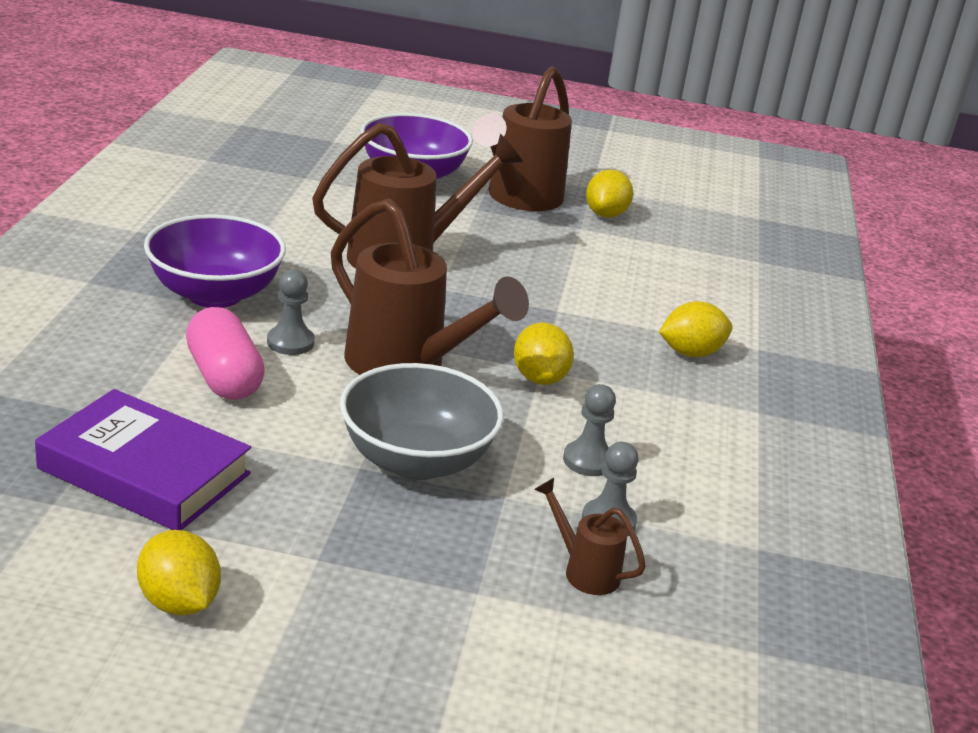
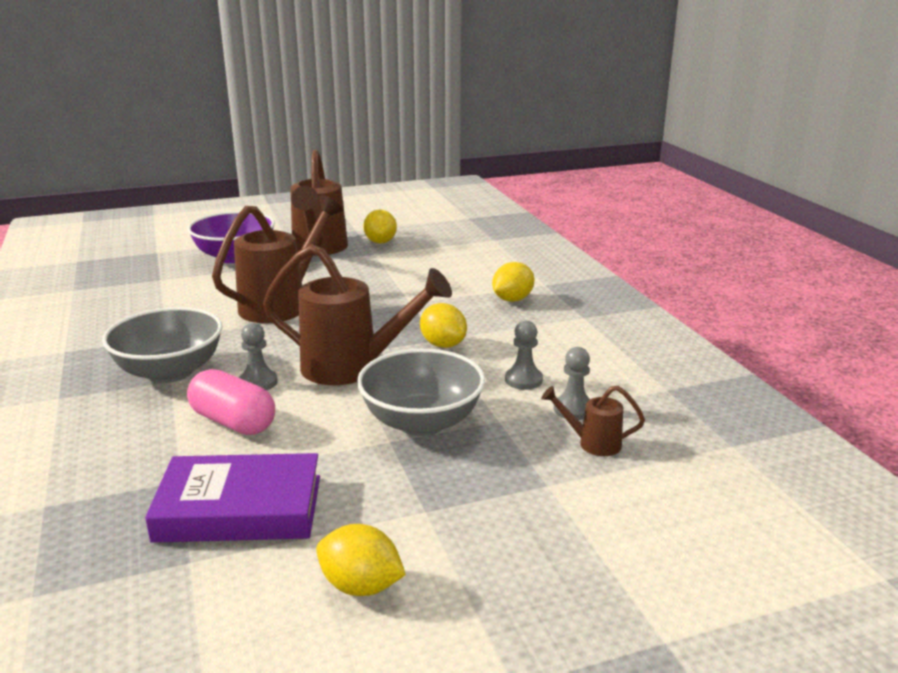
camera: 25 degrees left, 5 degrees down
purple bowl [144,214,286,308] -> grey bowl [102,307,222,383]

